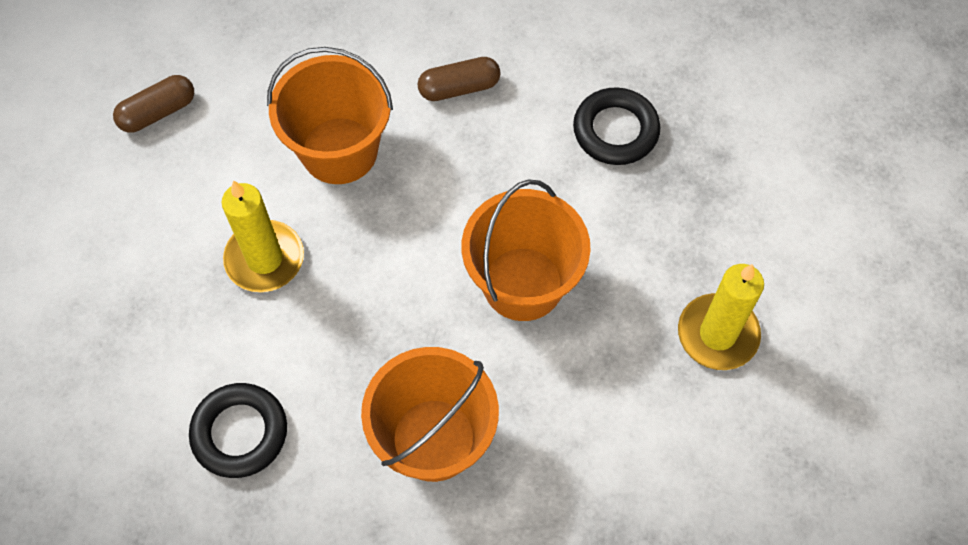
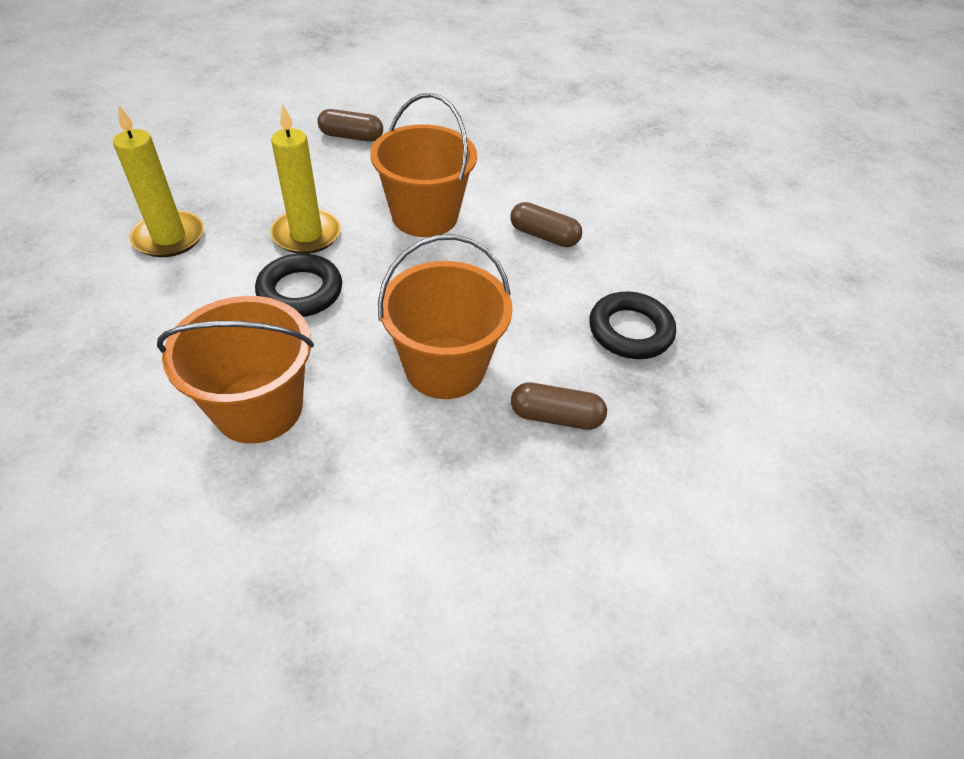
camera: 40 degrees right, 15 degrees down
black ring [189,383,287,478] -> black ring moved to [255,253,342,317]
yellow candle [678,264,764,370] -> yellow candle moved to [113,106,204,257]
none -> brown capsule [511,382,607,430]

